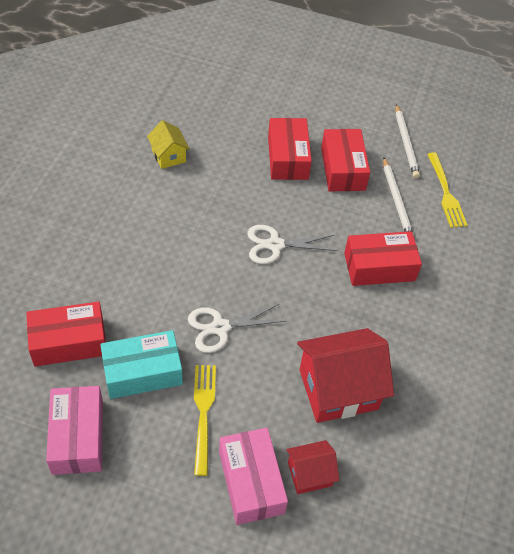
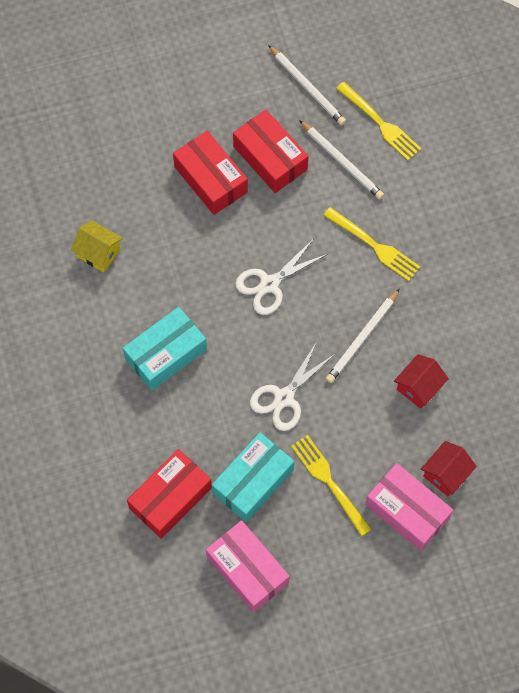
camera: 30 degrees left, 15 degrees up
red house [297,328,394,423] -> red house [394,354,449,409], size x0.53
red box [344,231,422,286] -> yellow fork [323,207,420,281]
none -> turquoise box [123,307,207,391]
none -> white pencil [326,288,400,383]

